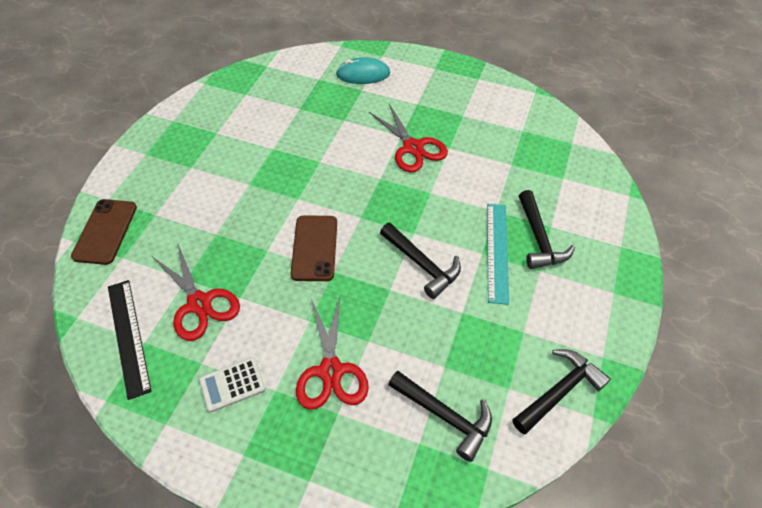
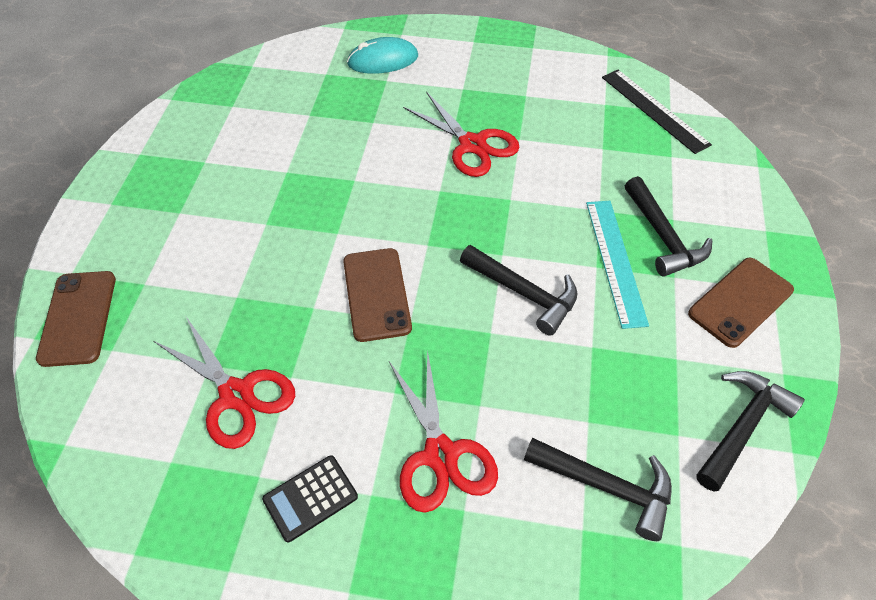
camera: 10 degrees left, 0 degrees up
black ruler [108,280,152,400] -> black ruler moved to [602,70,712,154]
white calculator [199,357,266,412] -> black calculator [262,455,358,542]
none -> brown phone [688,258,794,348]

